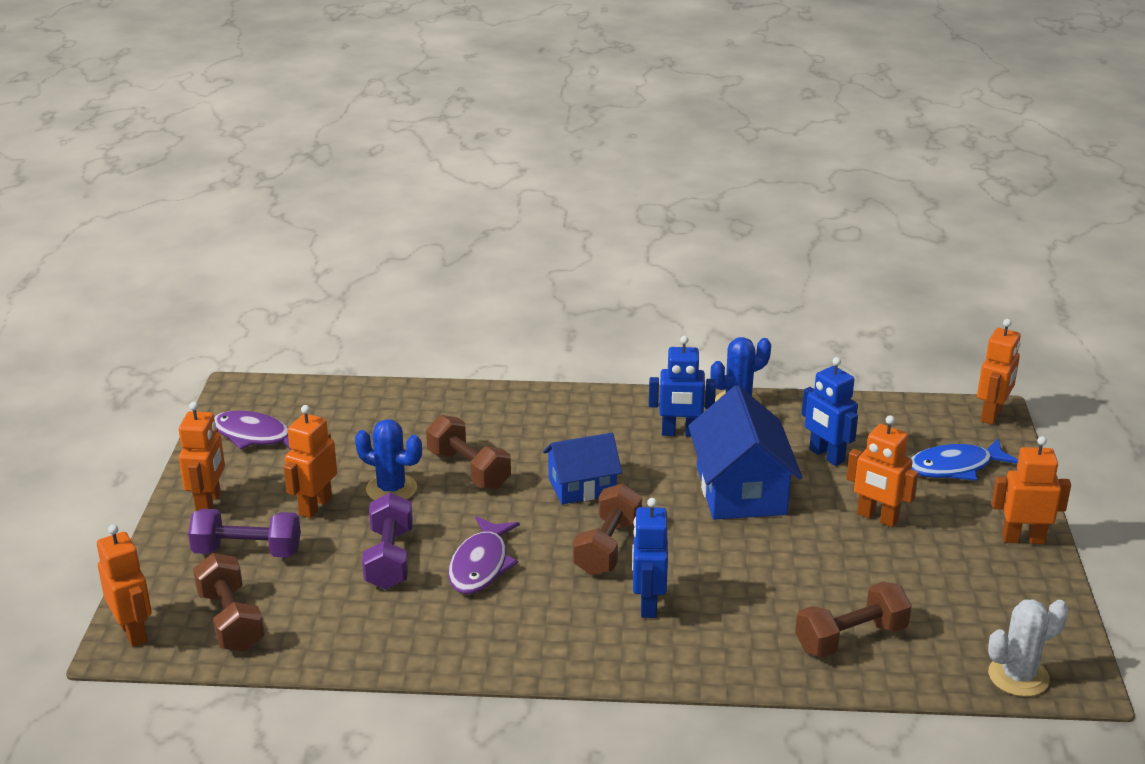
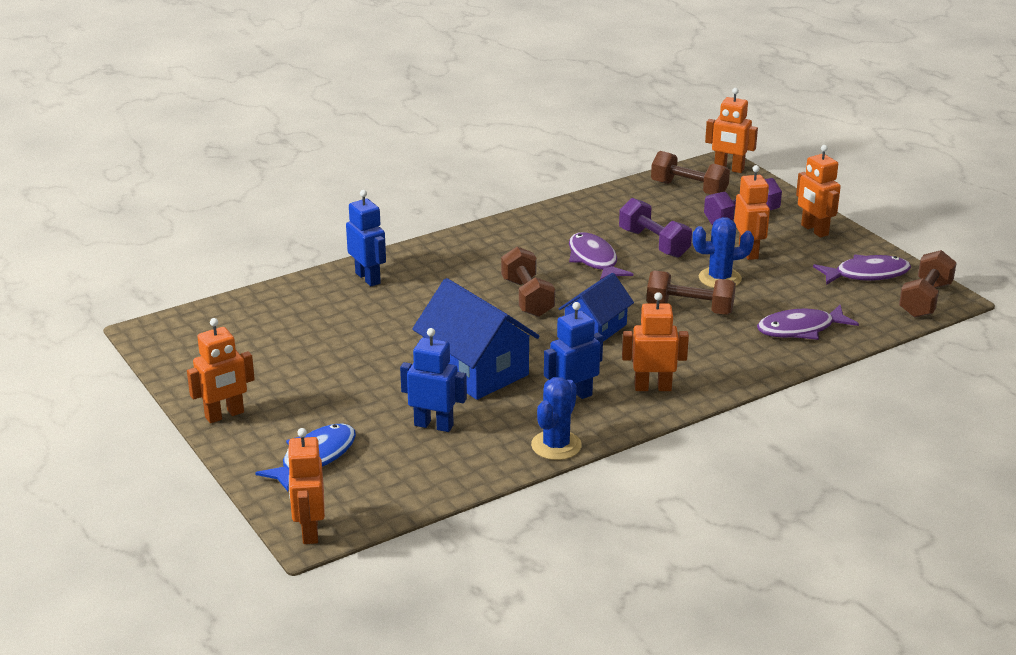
camera: 145 degrees right, 0 degrees up
blue robot [632,498,668,618] -> blue robot moved to [346,190,386,286]
brown dumbbell [795,582,912,658] -> brown dumbbell moved to [899,250,957,318]
orange robot [846,415,918,527] -> orange robot moved to [622,292,689,391]
white cactus [988,599,1068,697] -> none
none -> purple fish [757,305,859,340]

